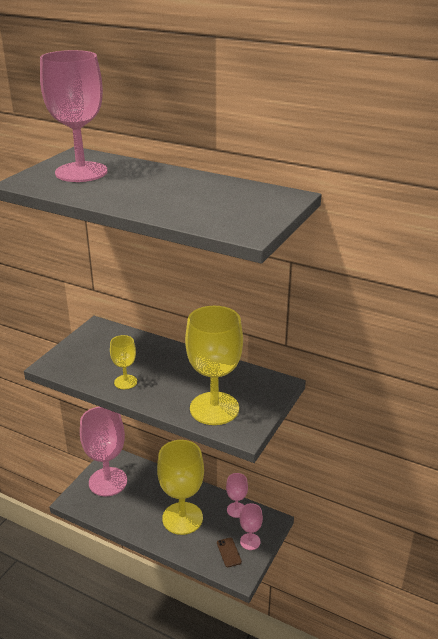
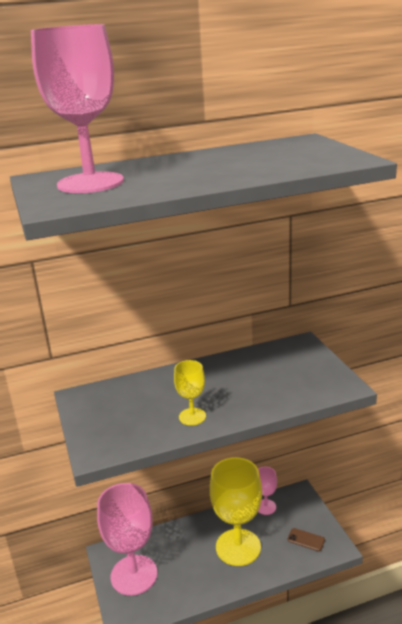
camera: 45 degrees left, 5 degrees down
yellow goblet [185,306,243,425] -> none
pink goblet [240,503,263,550] -> none

